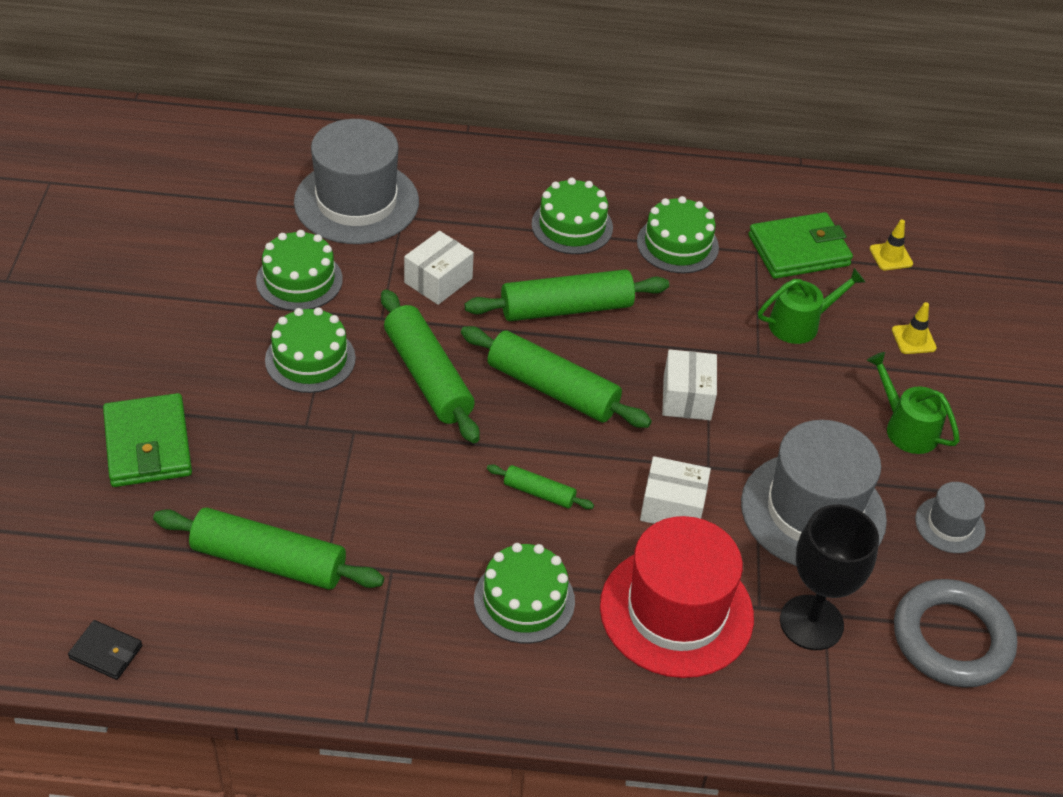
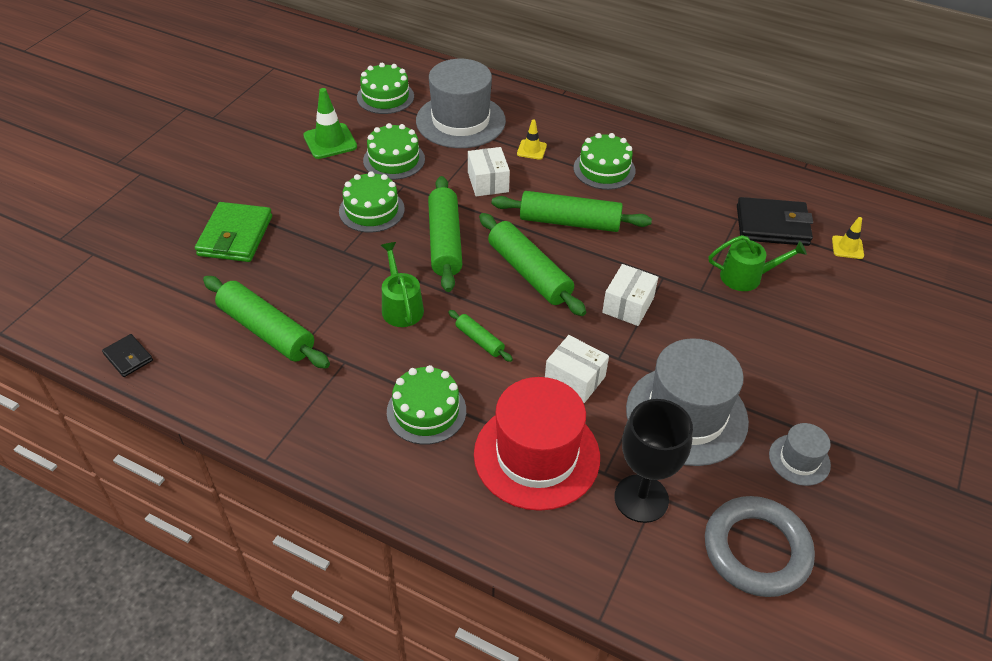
camera: 25 degrees right, 0 degrees up
white box [404,231,474,305] -> white box turned 75 degrees counterclockwise [468,147,510,196]
green cake [637,196,719,273] -> green cake moved to [357,63,414,114]
green wallet [749,212,853,279] -> black wallet [737,197,813,246]
green watering can [867,352,960,454] -> green watering can moved to [381,242,424,327]
yellow traffic cone [892,302,937,354] -> yellow traffic cone moved to [517,119,547,160]
none -> green traffic cone [303,88,357,159]

